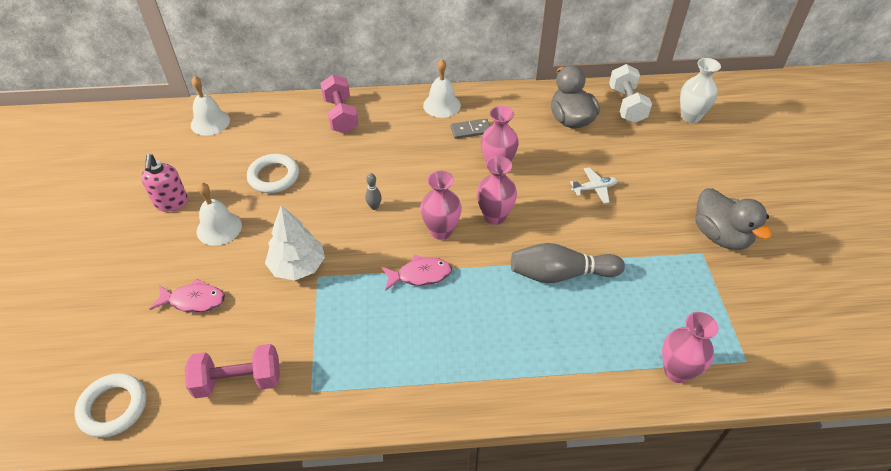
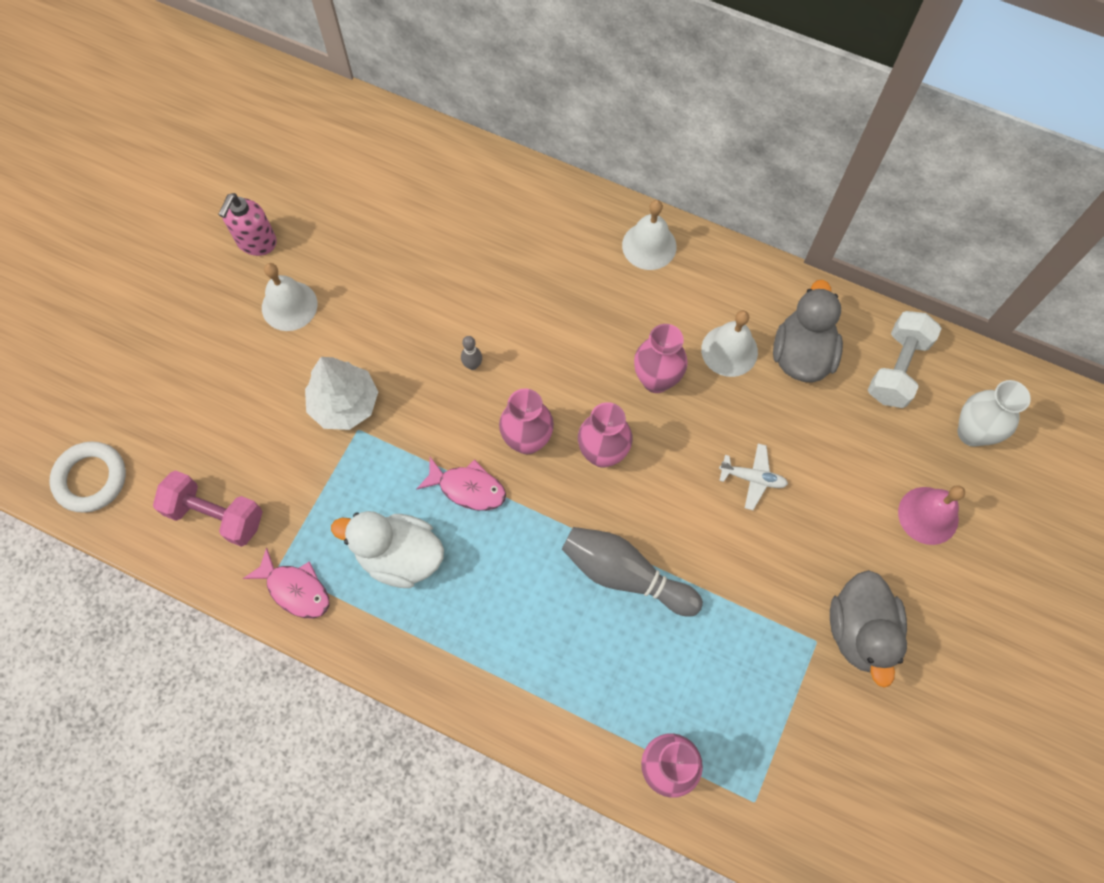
camera: 30 degrees right, 20 degrees up
pink fish [150,278,225,313] -> pink fish moved to [243,547,330,619]
white bell [191,76,230,136] -> white bell moved to [701,310,758,377]
white ring [247,154,299,193] -> none
pink dumbbell [320,75,358,134] -> none
grey domino [450,118,490,139] -> none
none -> white duck [331,511,444,588]
none -> pink bell [898,485,965,545]

